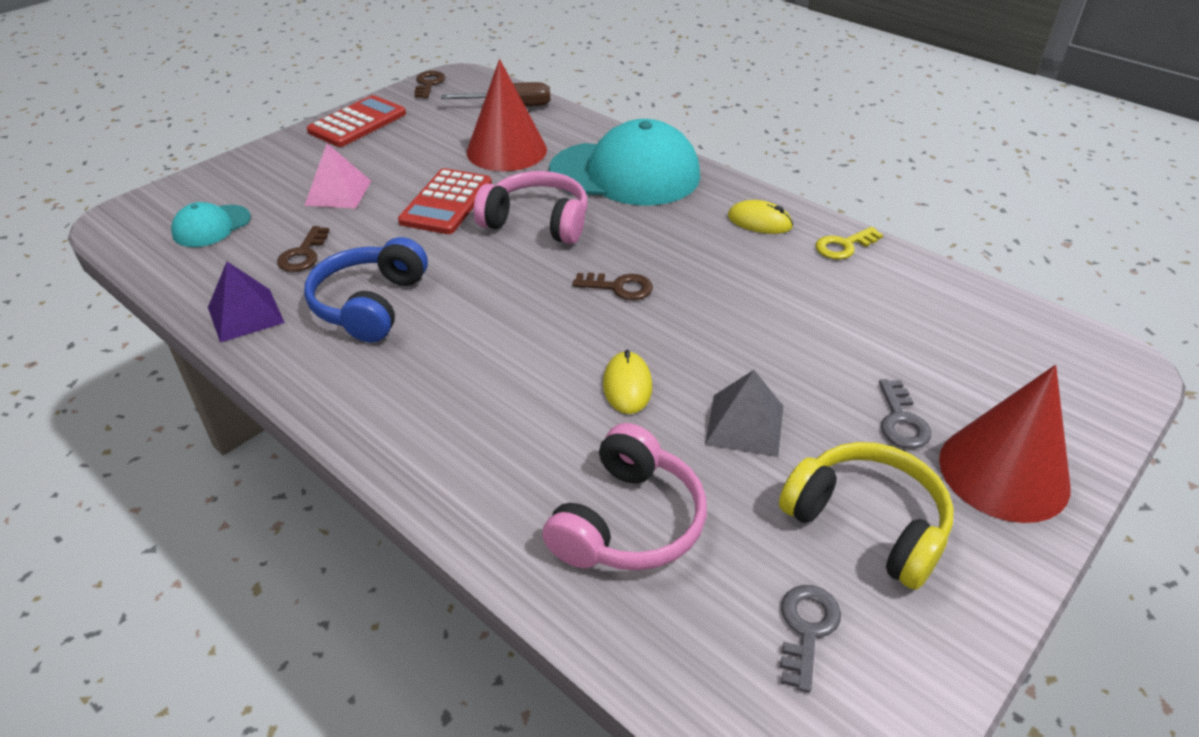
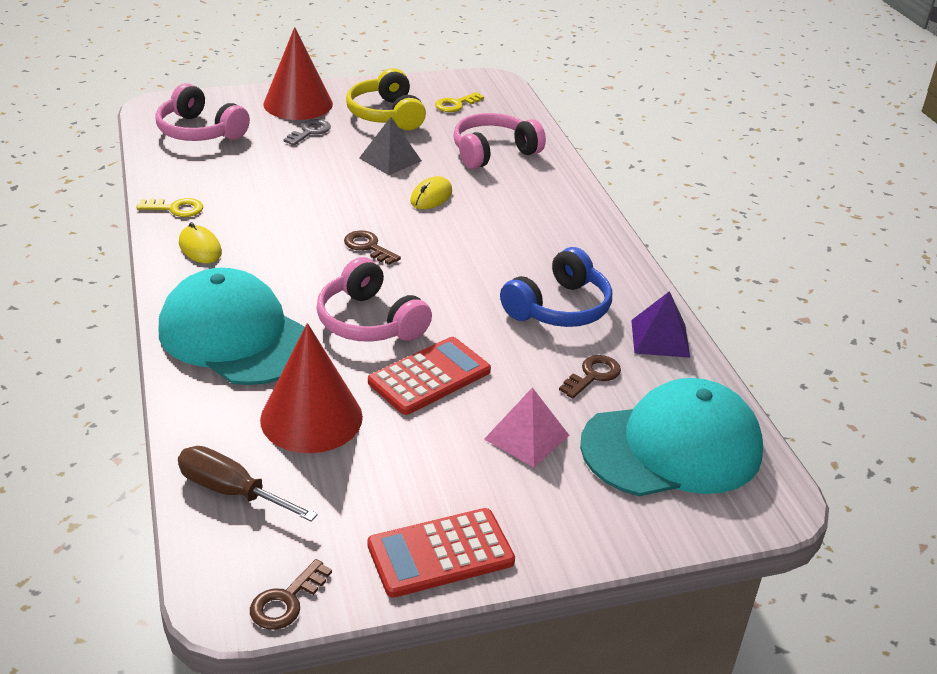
camera: 150 degrees left, 5 degrees down
turquoise cap [171,202,251,247] -> turquoise cap [580,378,763,496], size x2.12
grey key [780,585,841,693] -> yellow key [435,92,484,112]
none -> pink headphones [155,83,250,141]

